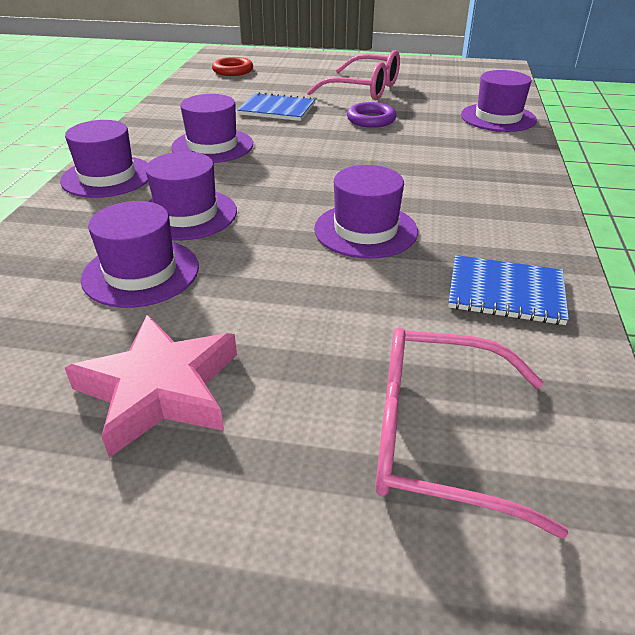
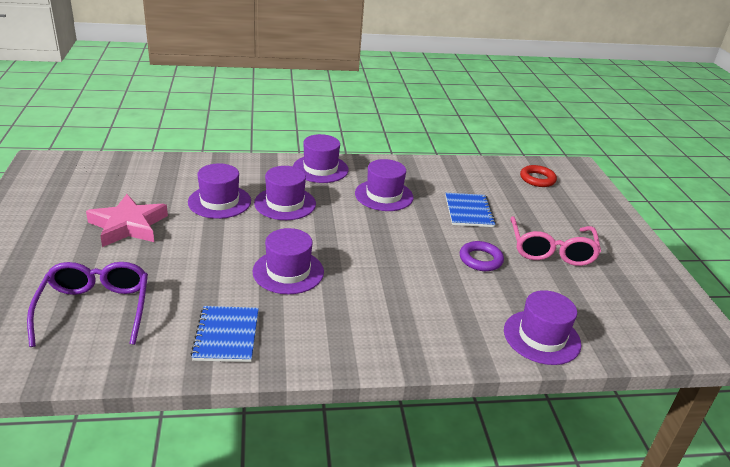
camera: 70 degrees right, 5 degrees down
pink glasses [375,327,568,539] -> purple glasses [27,262,148,347]

